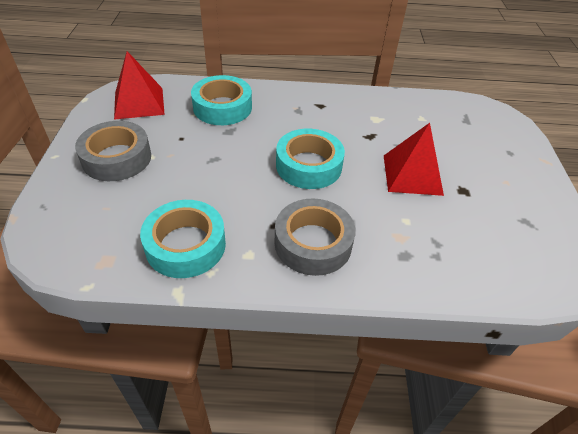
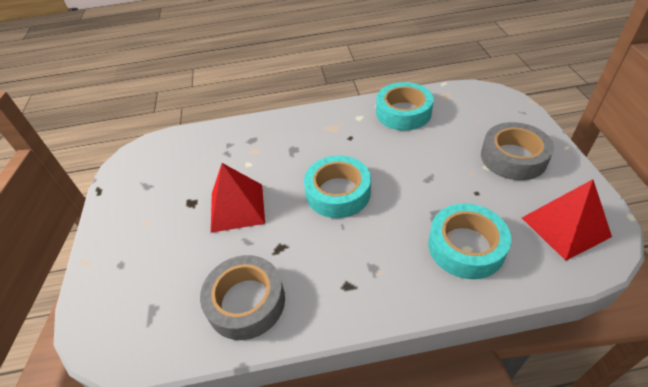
camera: 175 degrees right, 0 degrees up
grey tape [275,199,356,276] -> grey tape moved to [200,255,285,340]

